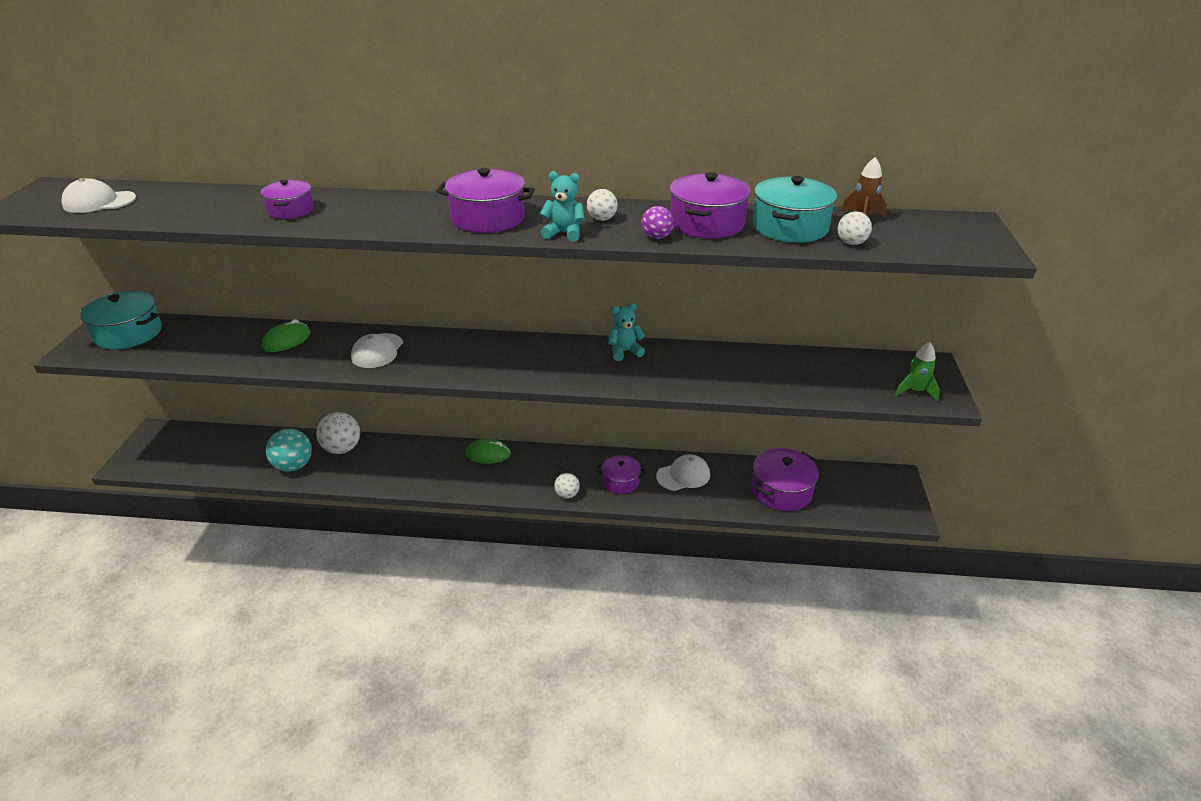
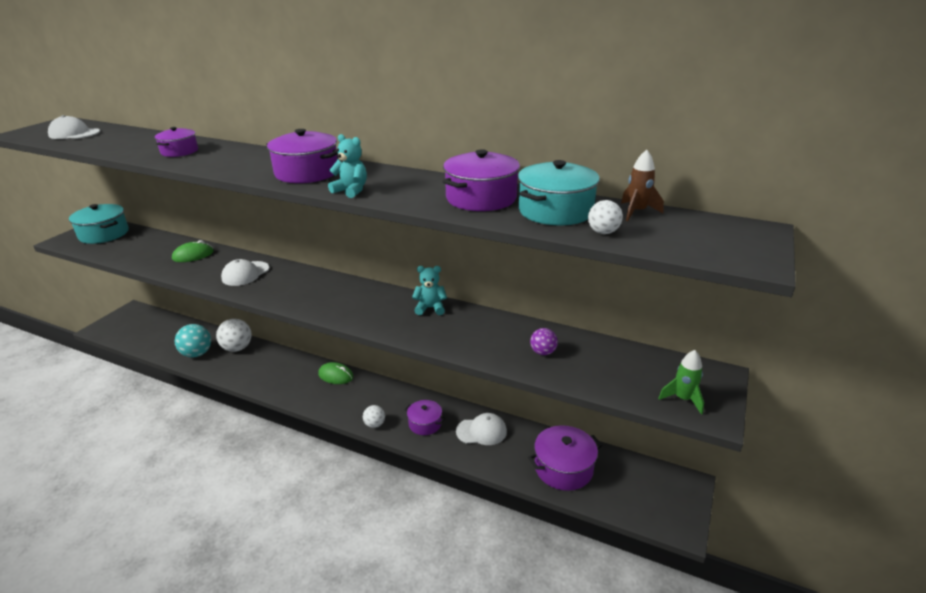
camera: 20 degrees right, 5 degrees down
white ball [587,189,618,221] -> none
purple ball [641,206,674,239] -> purple ball moved to [530,328,558,355]

